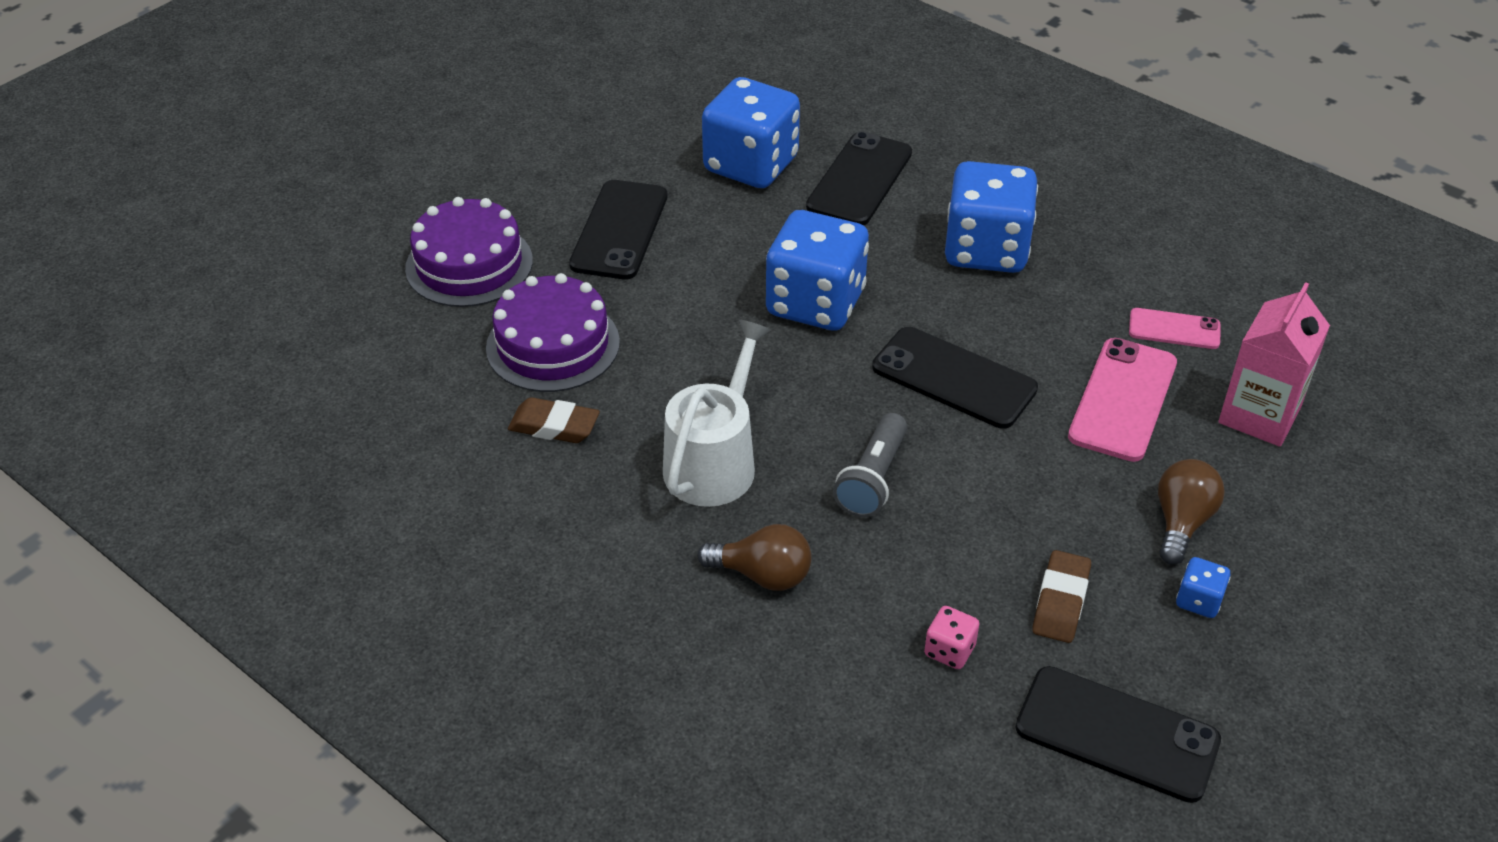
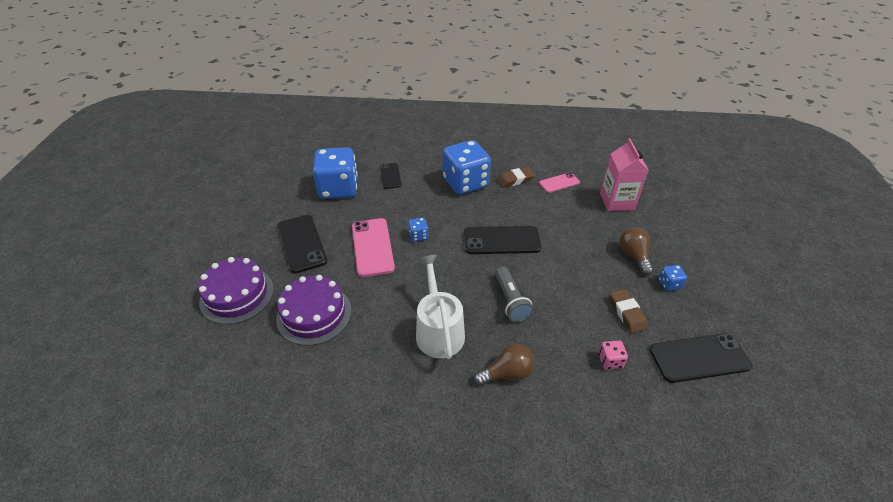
camera: 35 degrees left, 0 degrees up
brown eraser [508,397,600,443] -> brown eraser moved to [496,167,535,188]
blue dice [766,210,869,331] -> blue dice [408,218,428,241], size x0.41
black phone [806,132,912,225] -> black phone [380,163,402,189], size x0.58
pink phone [1068,338,1177,462] -> pink phone moved to [352,218,395,277]

